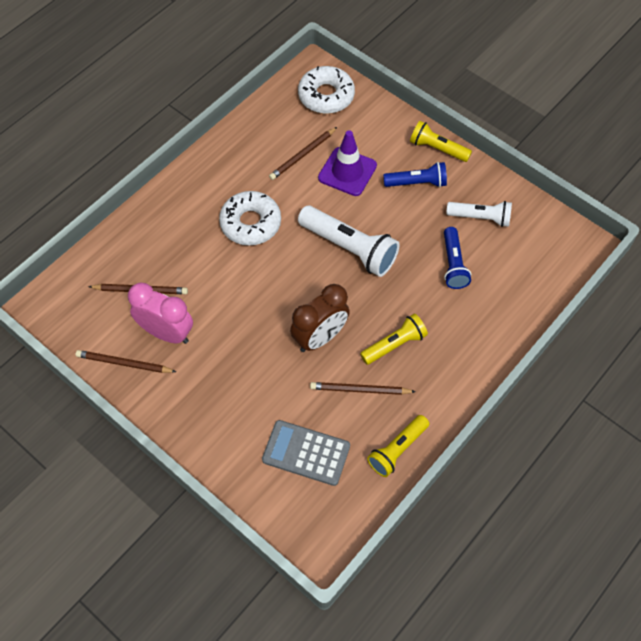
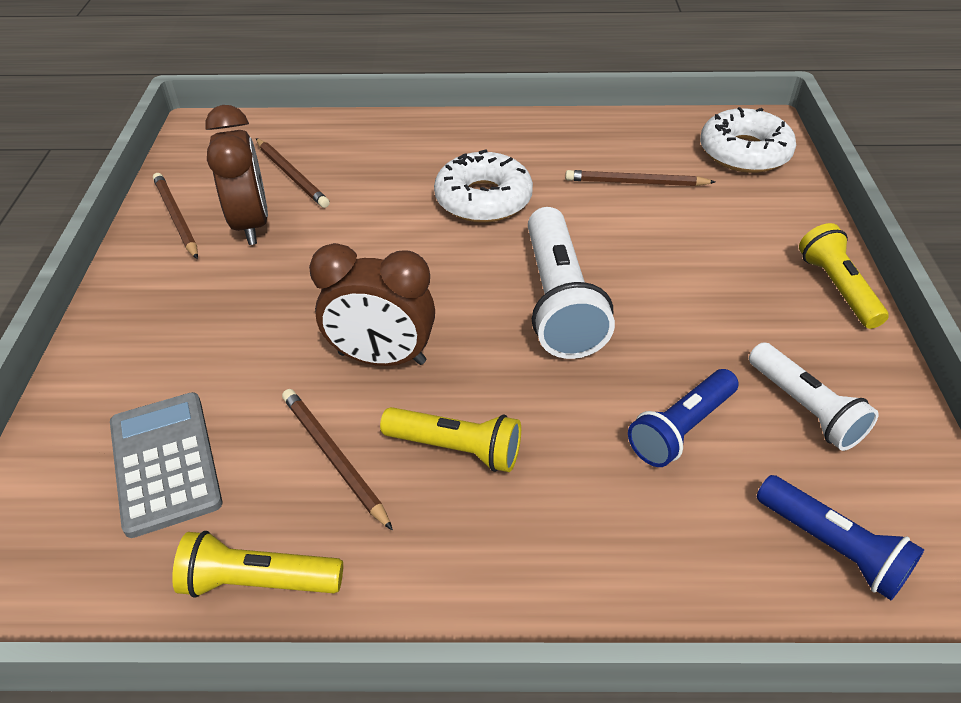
camera: 50 degrees right, 15 degrees down
pink clock [128,283,193,344] -> brown clock [205,105,268,245]
purple traffic cone [318,130,377,196] -> none
blue flashlight [383,162,447,187] -> blue flashlight moved to [757,475,924,600]

